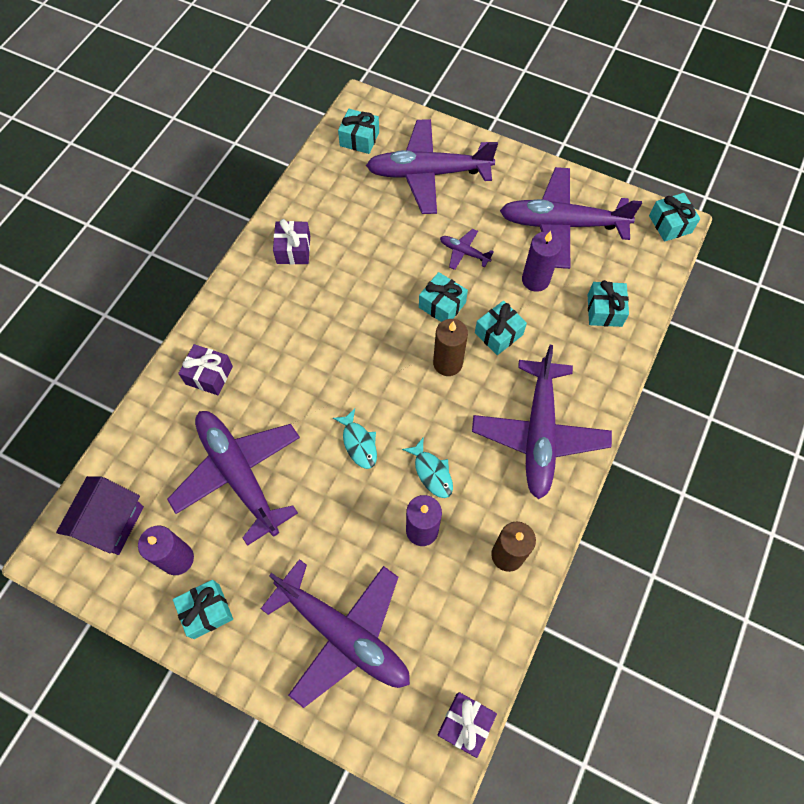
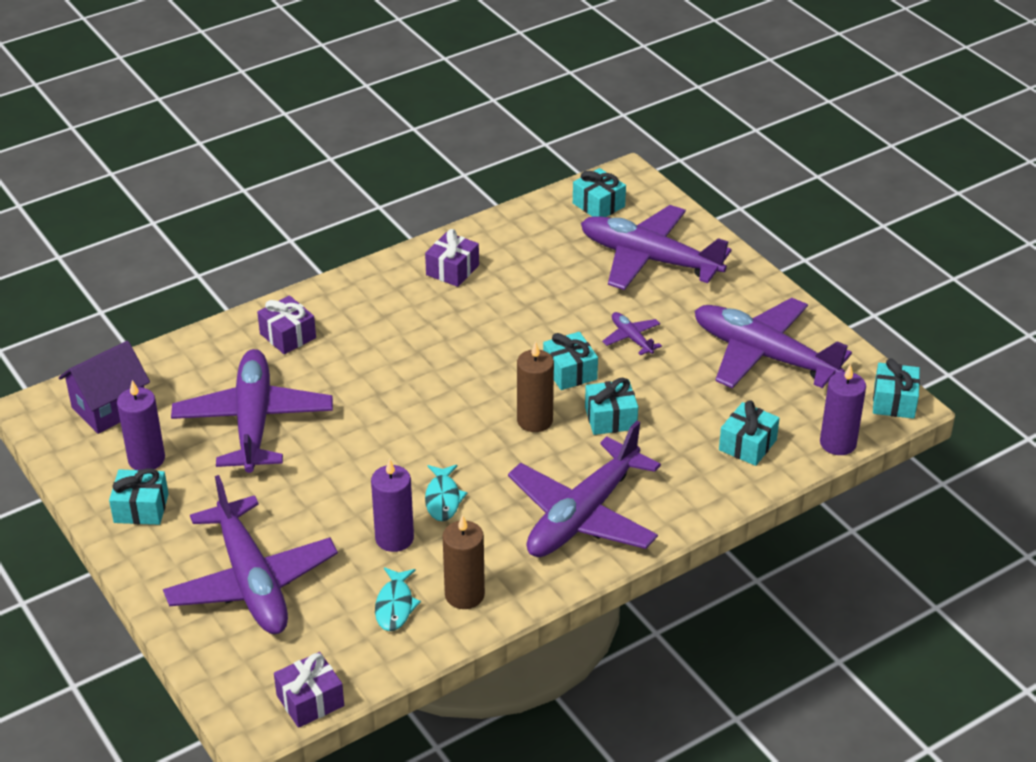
camera: 30 degrees right, 25 degrees down
turquoise fish [333,408,377,469] -> turquoise fish moved to [375,567,421,631]
purple candle [522,231,562,292] -> purple candle moved to [820,364,866,455]

